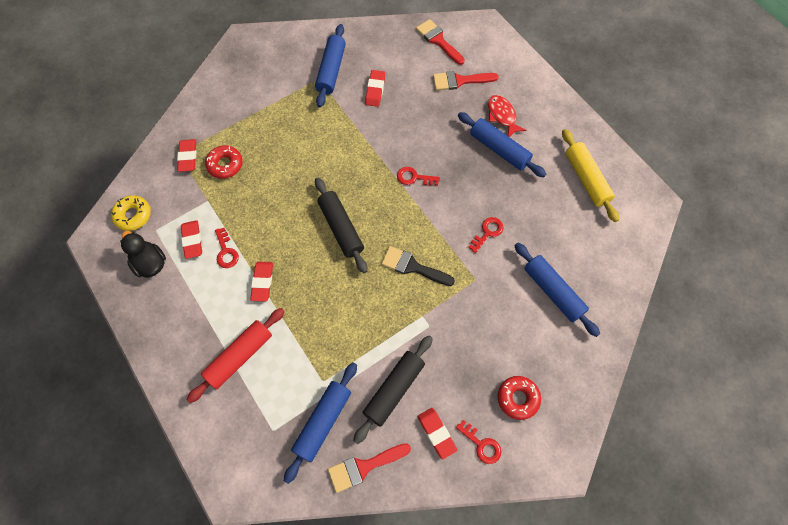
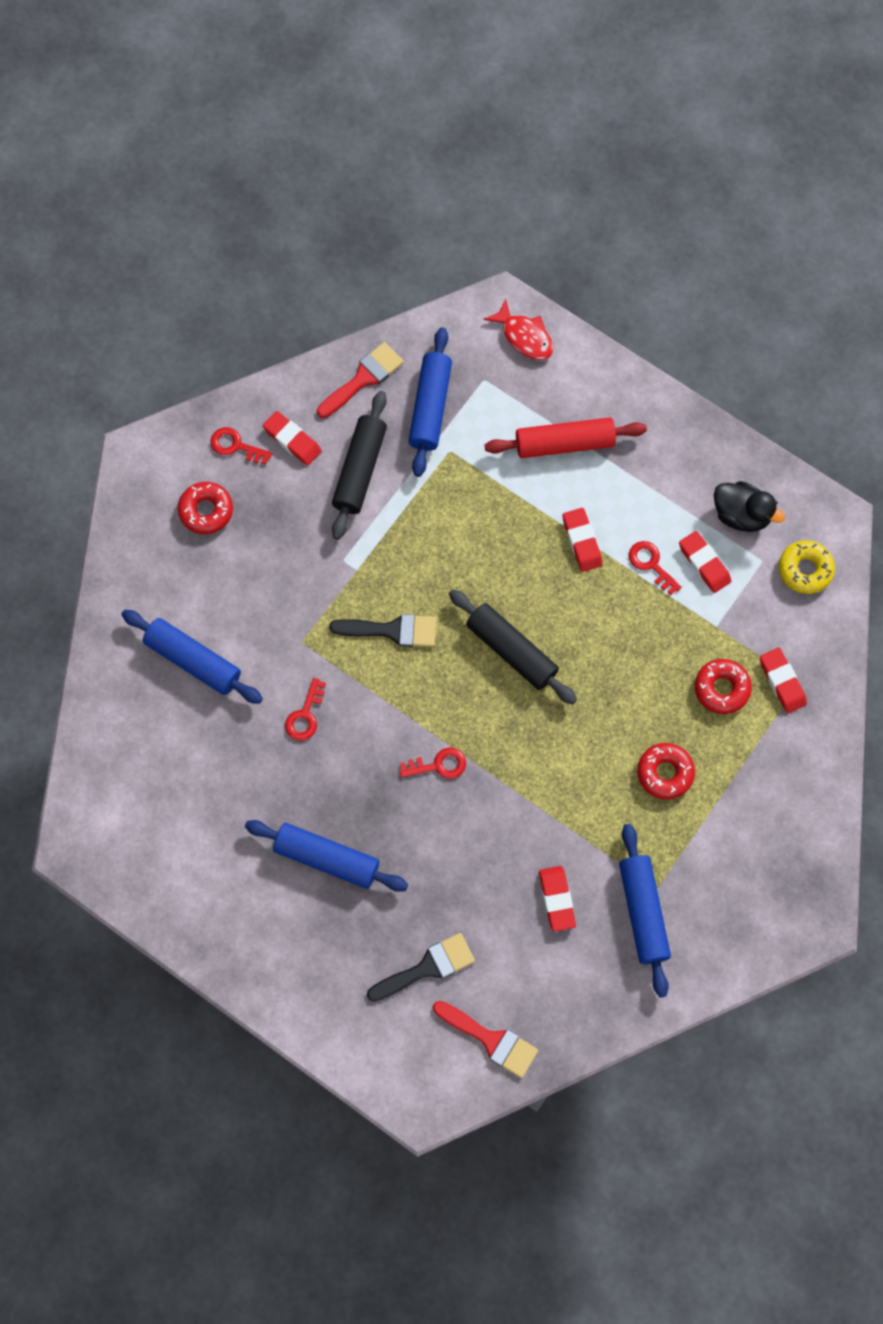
camera: 160 degrees right, 5 degrees up
red rolling pin [186,308,285,403] -> red rolling pin turned 60 degrees clockwise [485,417,647,458]
red brush [433,71,499,90] -> black brush [367,933,475,1002]
red fish [488,95,527,137] -> red fish moved to [483,299,553,360]
yellow rolling pin [562,129,619,222] -> none
none -> red donut [637,743,695,800]

